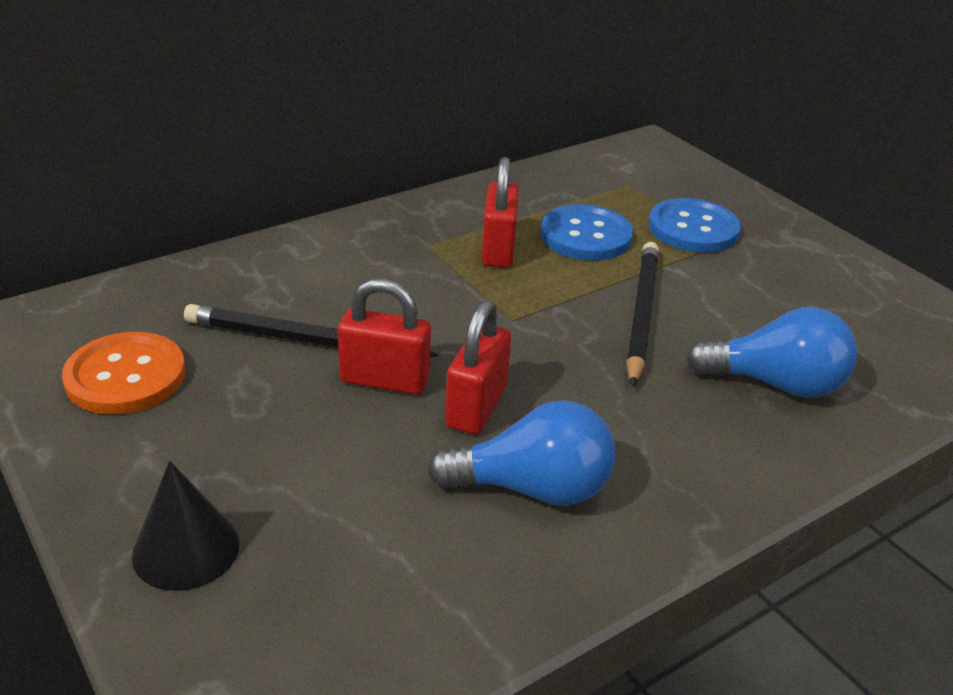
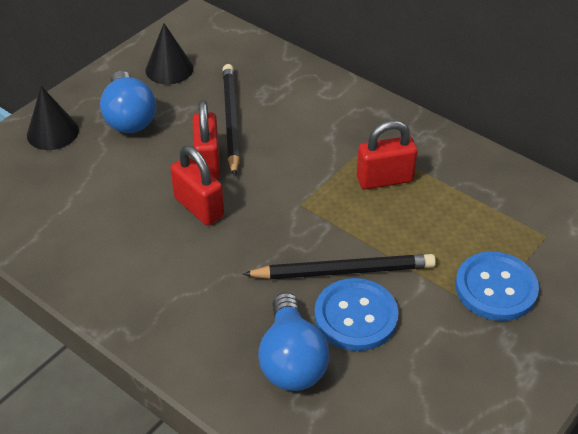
camera: 75 degrees right, 10 degrees up
orange button [62,332,185,414] -> black cone [145,23,193,84]
blue light bulb [427,400,615,506] -> blue light bulb moved to [100,71,156,133]
red padlock [445,300,511,434] -> red padlock turned 45 degrees clockwise [170,146,224,225]
blue button [540,204,633,261] -> blue button moved to [314,278,399,351]

